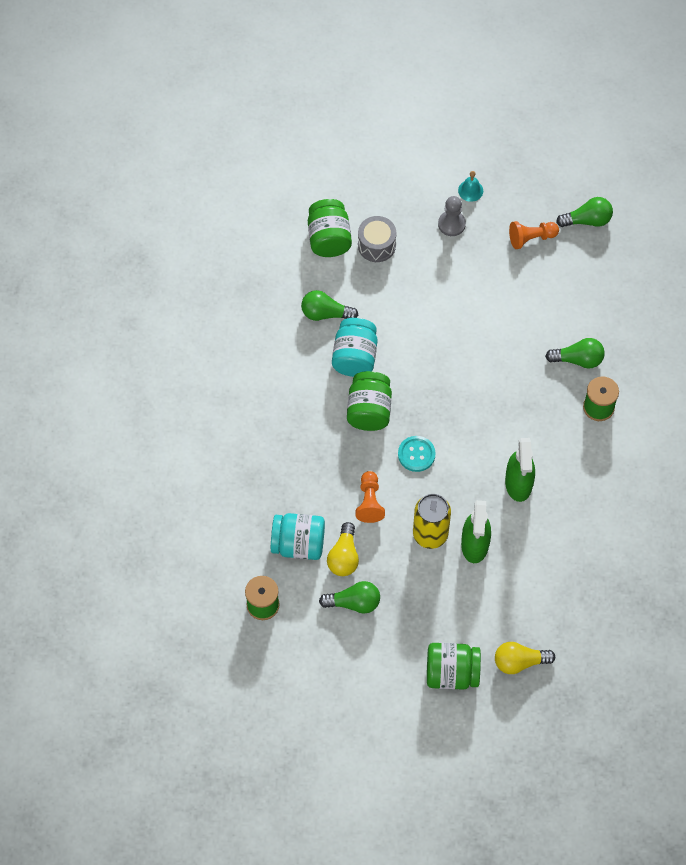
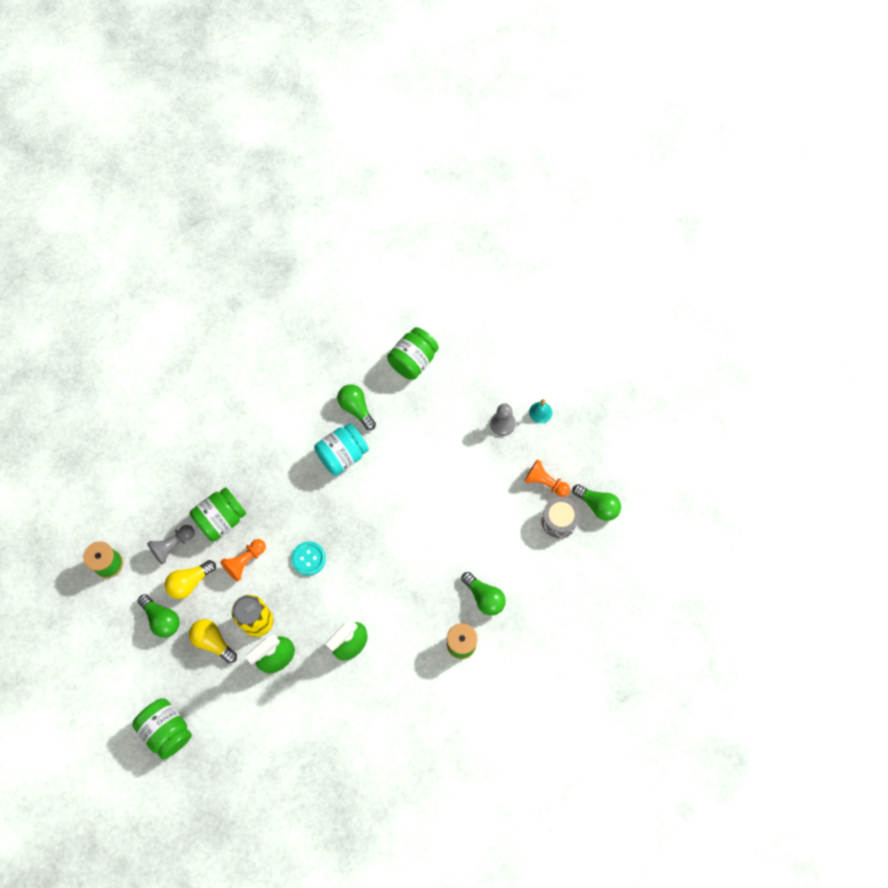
camera: 45 degrees right, 5 degrees up
turquoise jar [271,513,325,560] -> grey pawn [147,525,194,565]
green jar [347,371,392,431] -> green jar moved to [190,487,246,542]
grey drum [358,216,396,262] -> grey drum moved to [541,497,580,538]
yellow light bulb [495,642,555,674] -> yellow light bulb moved to [189,619,237,664]

